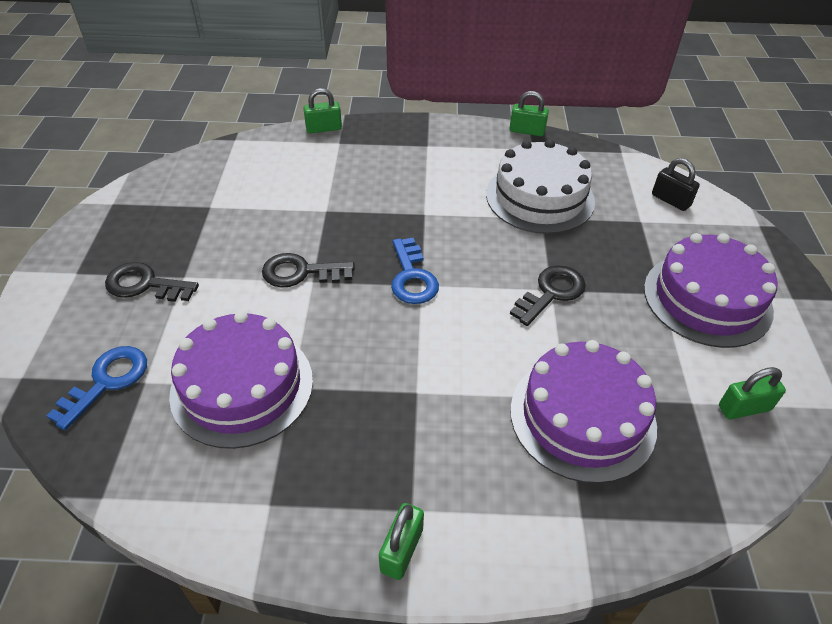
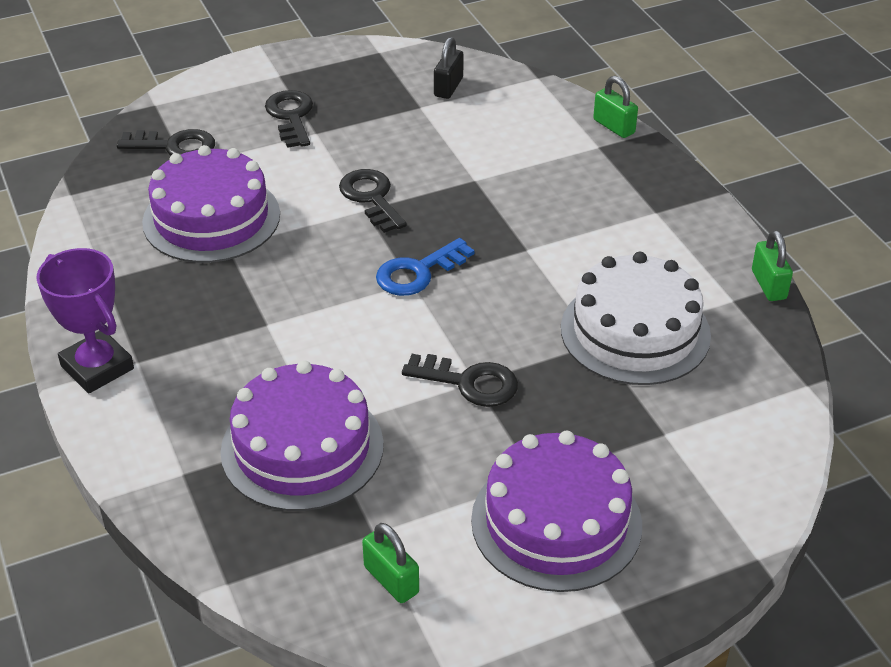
camera: 65 degrees right, 5 degrees down
blue key [47,346,147,430] -> black key [117,129,215,156]
green padlock [379,503,424,580] -> purple trophy [37,248,134,393]
black padlock [652,158,700,211] -> black padlock moved to [434,37,464,99]

